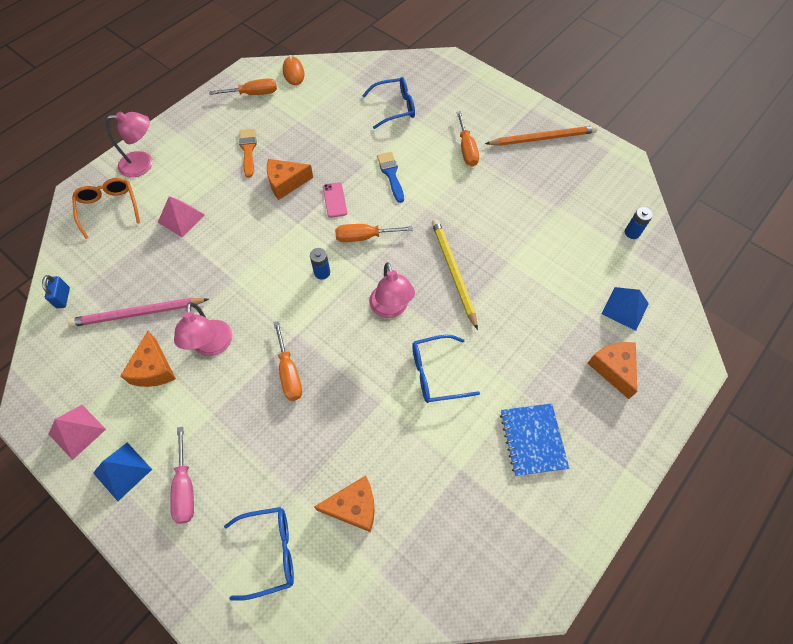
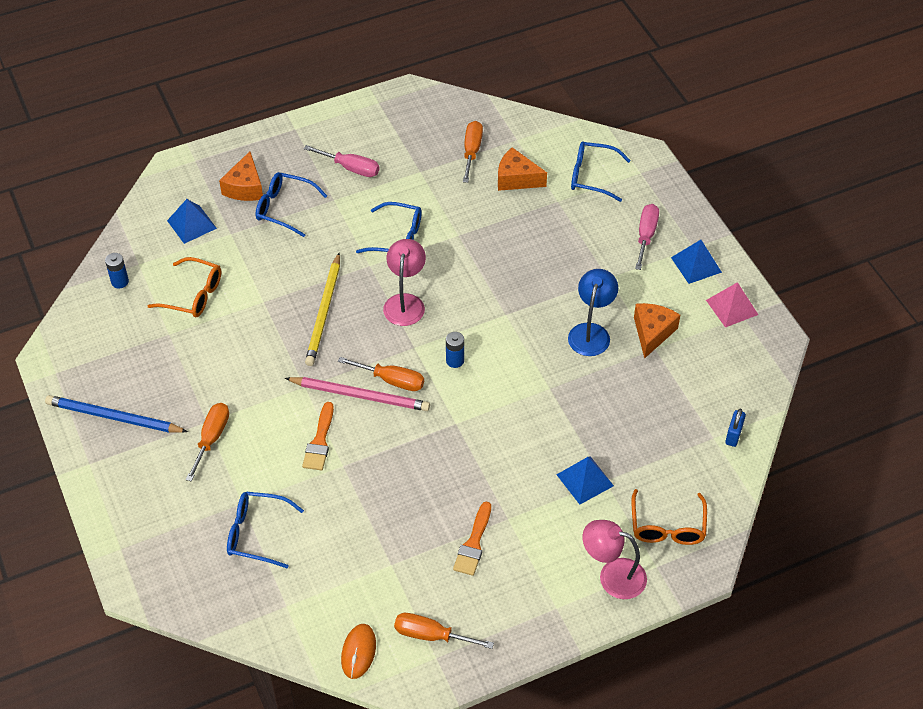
camera: 155 degrees left, 10 degrees down
pink pencil [68,298,209,327] -> pink pencil moved to [285,377,430,411]
pink pyramid [158,196,205,237] -> blue pyramid [557,456,614,505]
pink lamp [174,302,233,356] -> blue lamp [568,269,618,356]
orange cheese [267,159,313,200] -> none
orange screwdriver [273,321,302,401] -> orange screwdriver moved to [463,121,483,183]
pink phone [323,182,347,218] -> none
blue brush [377,152,404,203] -> orange brush [302,402,334,470]
orange pencil [485,125,597,146] -> blue pencil [45,395,188,433]
blue notebook [500,403,569,476] -> pink screwdriver [304,145,380,177]
none -> orange glasses [148,257,221,317]
none -> blue glasses [255,172,327,237]

